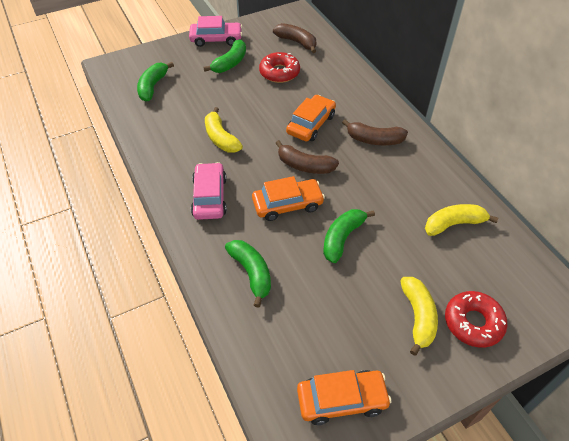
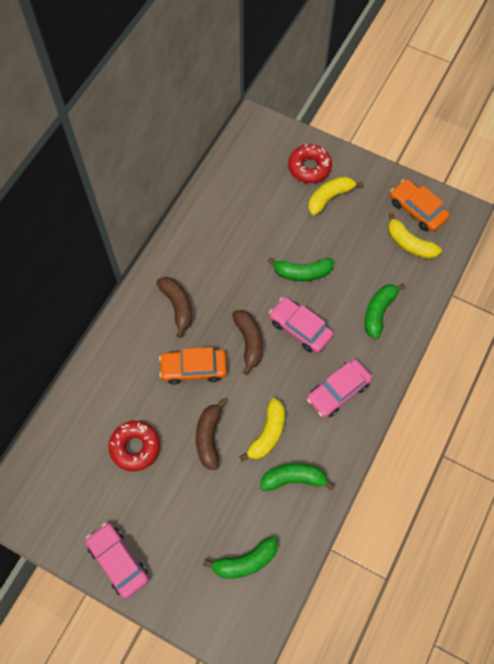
camera: 125 degrees left, 15 degrees up
green banana [203,39,246,73] -> green banana moved to [260,463,335,491]
orange car [252,176,325,221] -> pink car [269,297,334,353]
brown banana [273,23,316,53] -> brown banana moved to [196,399,226,470]
yellow banana [425,204,498,236] -> yellow banana moved to [388,213,442,259]

